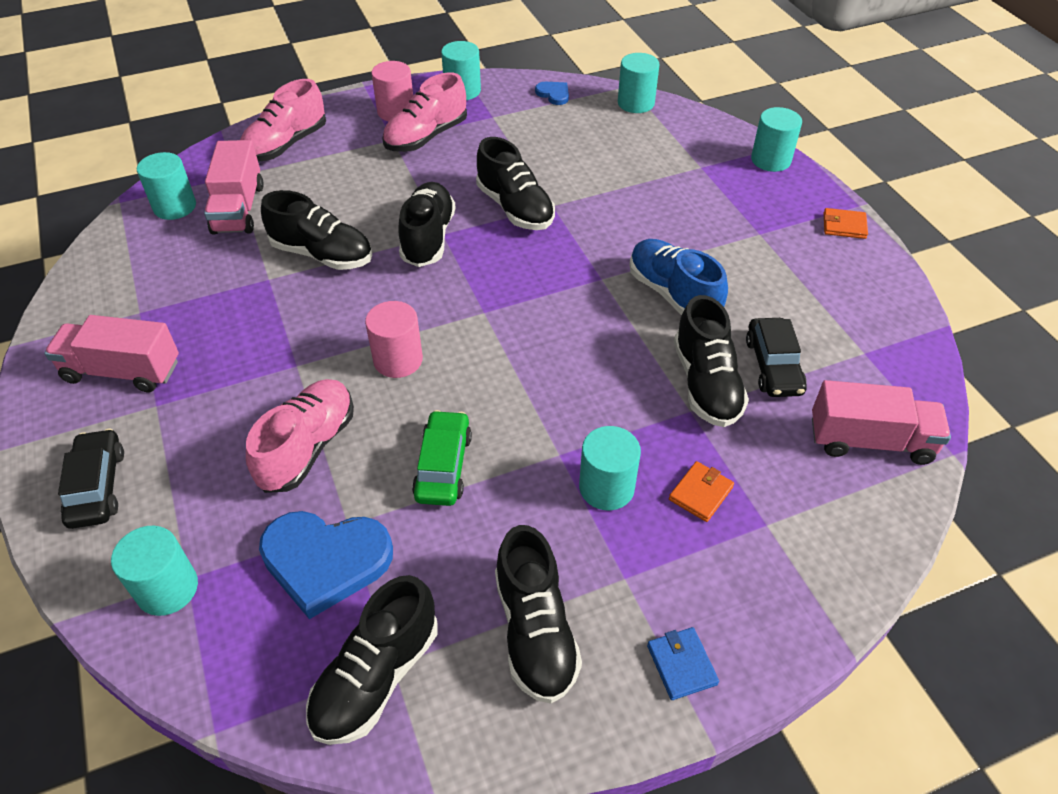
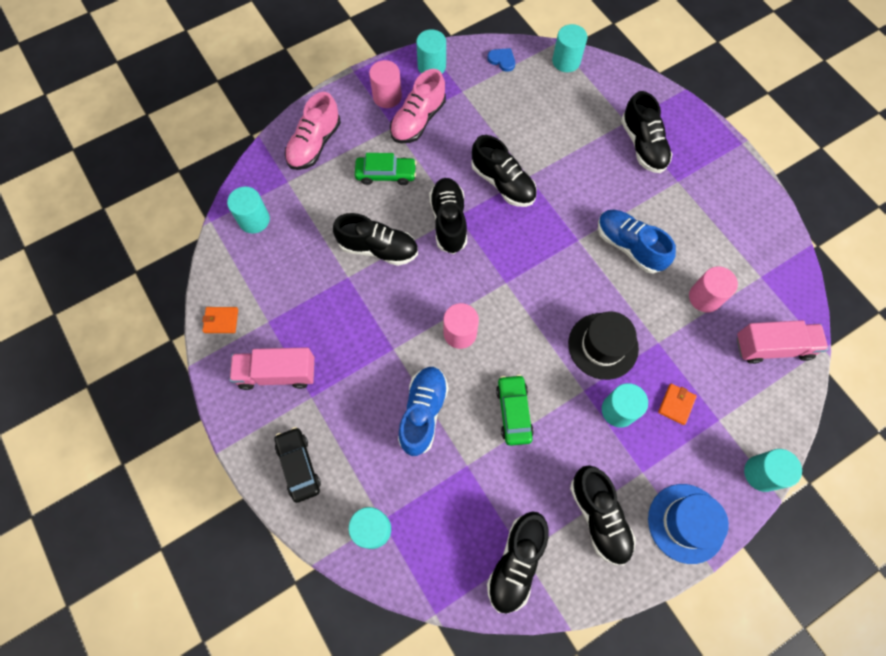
camera: 10 degrees left, 20 degrees up
pink truck [204,140,264,235] -> none
pink shoe [246,379,354,493] -> blue shoe [398,367,449,456]
blue heart [259,511,393,619] -> none
blue wallet [647,627,719,700] -> blue hat [648,484,729,564]
black shoe [674,295,749,427] -> black shoe moved to [621,91,672,173]
black car [746,318,807,397] -> pink cylinder [689,267,738,312]
turquoise cylinder [751,107,802,172] -> turquoise cylinder moved to [744,449,802,492]
orange wallet [824,208,868,239] -> orange wallet moved to [202,307,238,333]
none -> green car [355,153,417,185]
none -> black hat [568,311,639,380]

